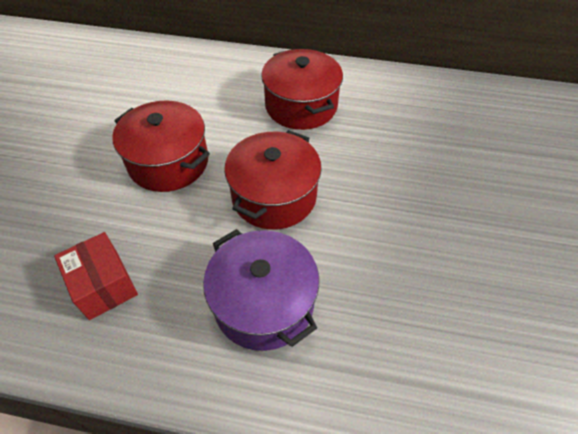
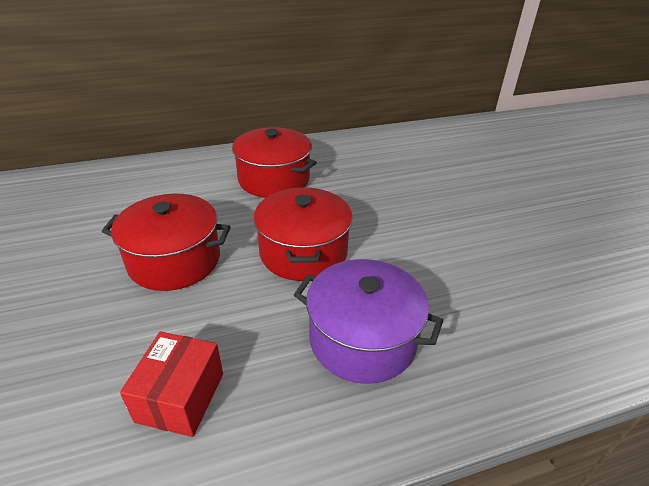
camera: 30 degrees left, 15 degrees down
red box [54,232,138,320] -> red box turned 75 degrees clockwise [120,332,223,437]

